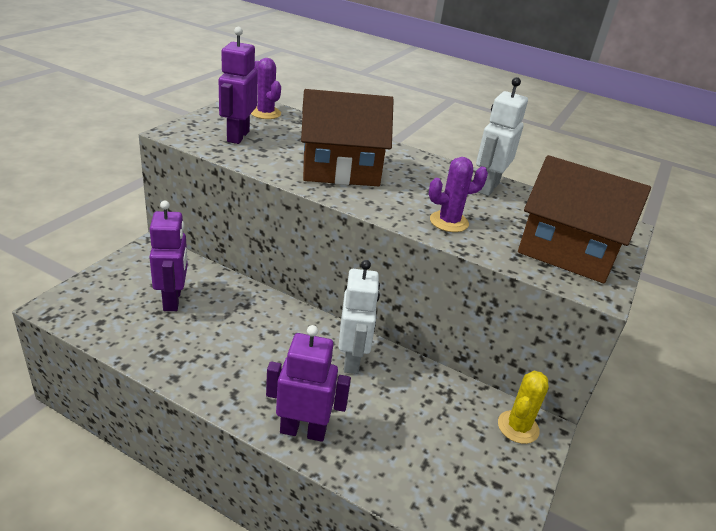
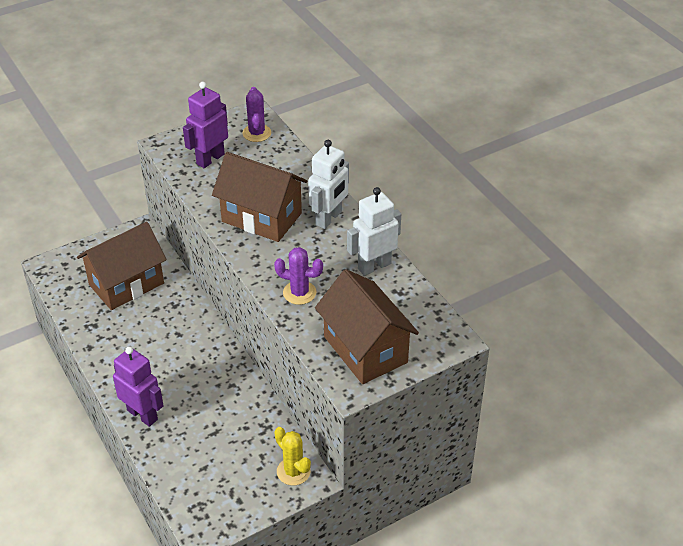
camera: 35 degrees right, 10 degrees up
purple robot [149,201,188,311] -> brown house [77,222,167,310]
white robot [338,260,380,374] -> white robot moved to [308,140,349,229]
yellow cactus [498,371,549,444] -> yellow cactus turned 75 degrees clockwise [274,427,311,486]

